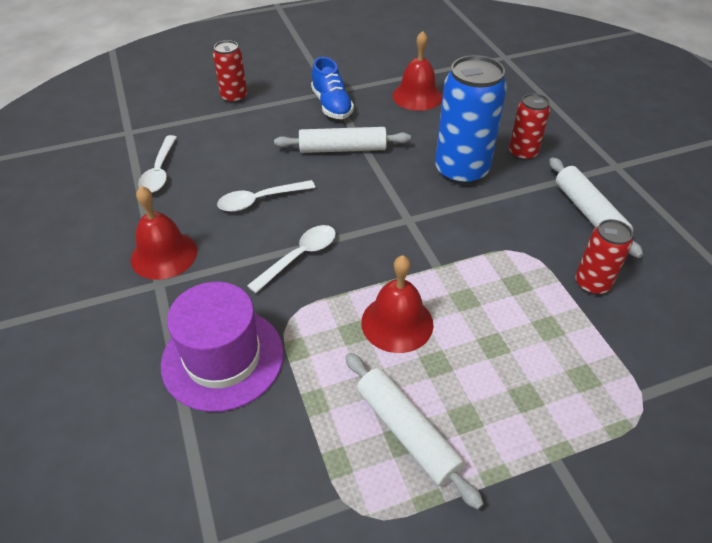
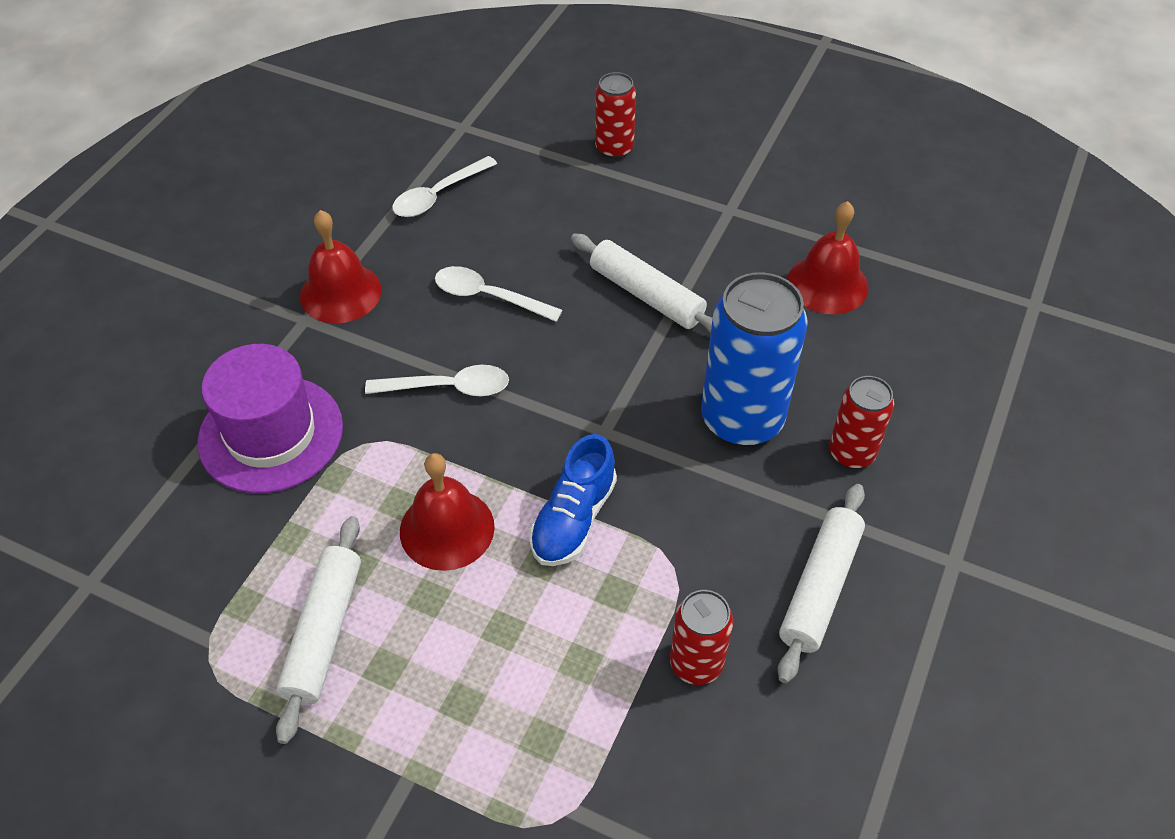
camera: 45 degrees right, 5 degrees up
blue shoe [311,57,354,119] -> blue shoe moved to [530,434,617,566]

